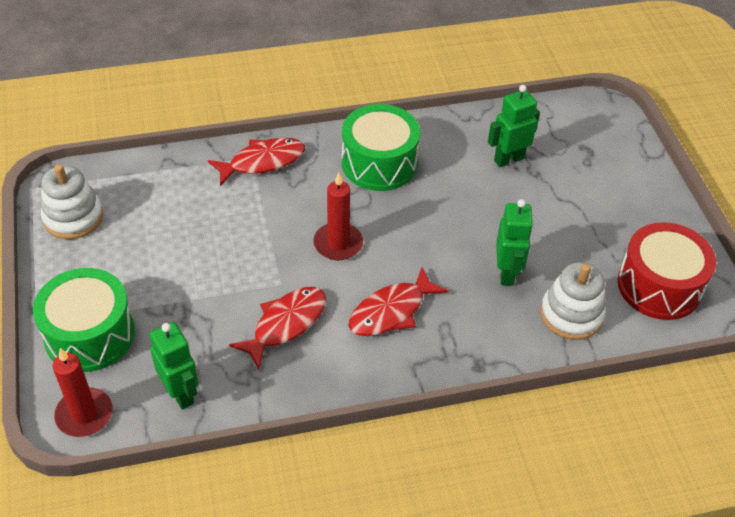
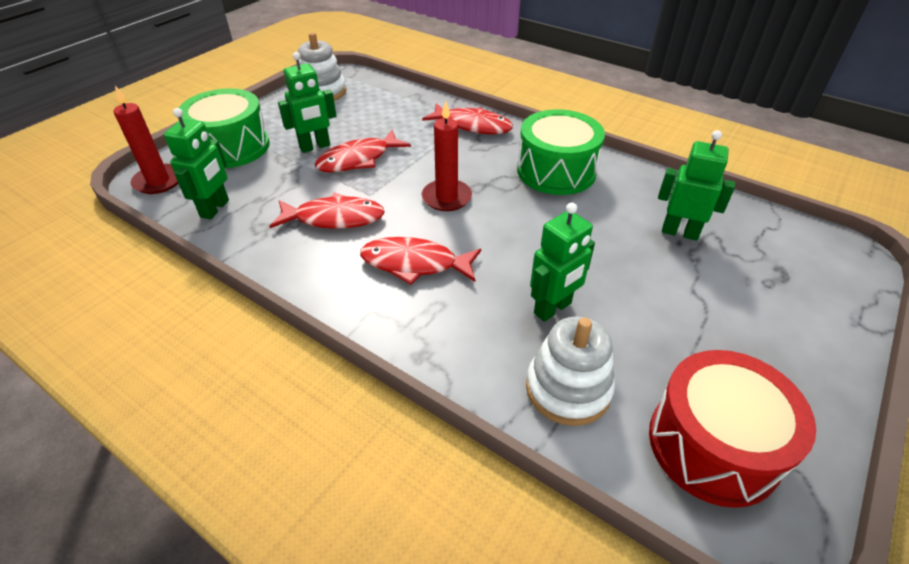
camera: 50 degrees right, 5 degrees down
none -> green robot [278,52,337,153]
none -> red fish [315,130,411,172]

